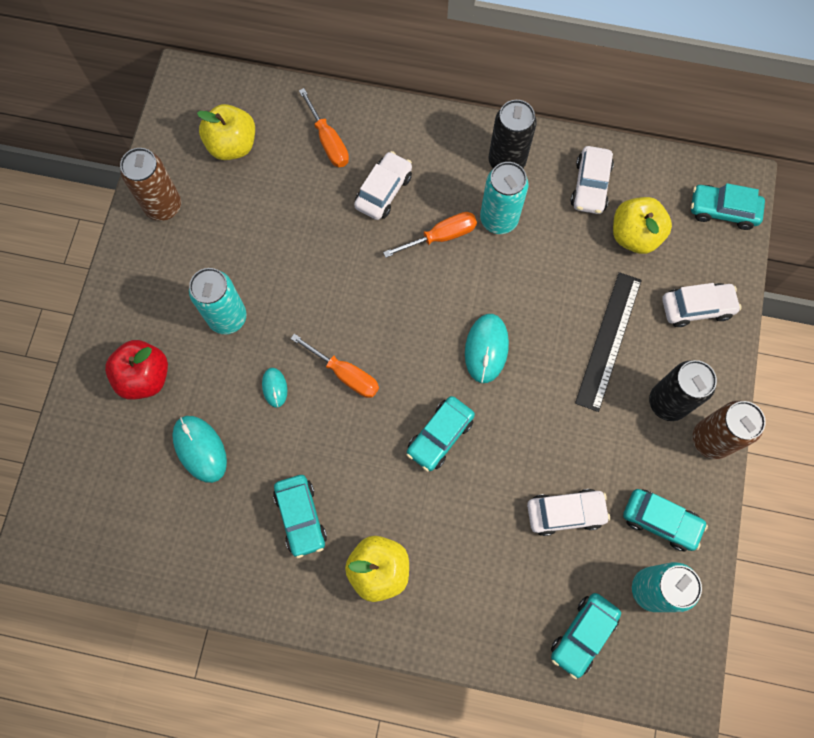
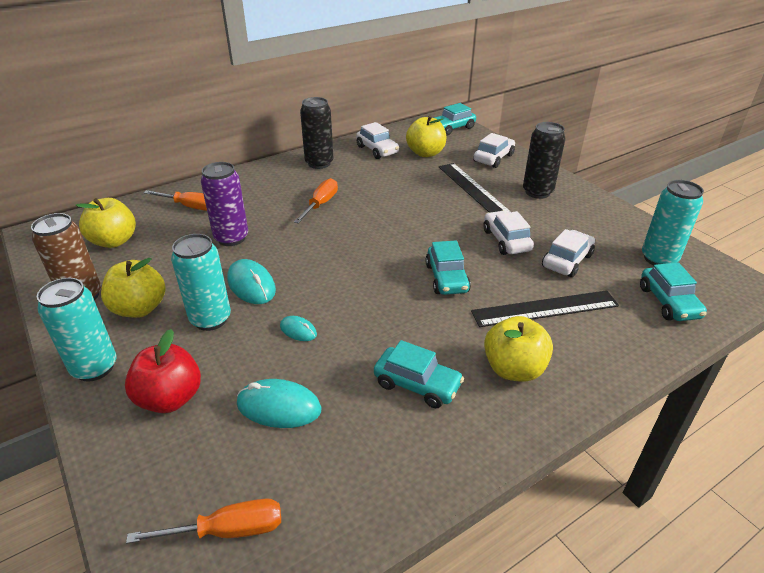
camera: 45 degrees left, 35 degrees down
orange screwdriver [290,334,379,398] -> orange screwdriver moved to [126,498,281,544]
white car [354,151,412,220] -> white car moved to [483,210,534,255]
turquoise mouse [465,314,509,383] -> turquoise mouse moved to [227,259,276,304]
turquoise can [480,162,528,234] -> turquoise can moved to [37,278,116,382]
turquoise car [623,489,708,551] -> none
brown can [692,401,766,459] -> none
none -> yellow apple [101,258,165,318]
none -> purple can [201,162,248,246]
none -> black ruler [471,290,619,327]

